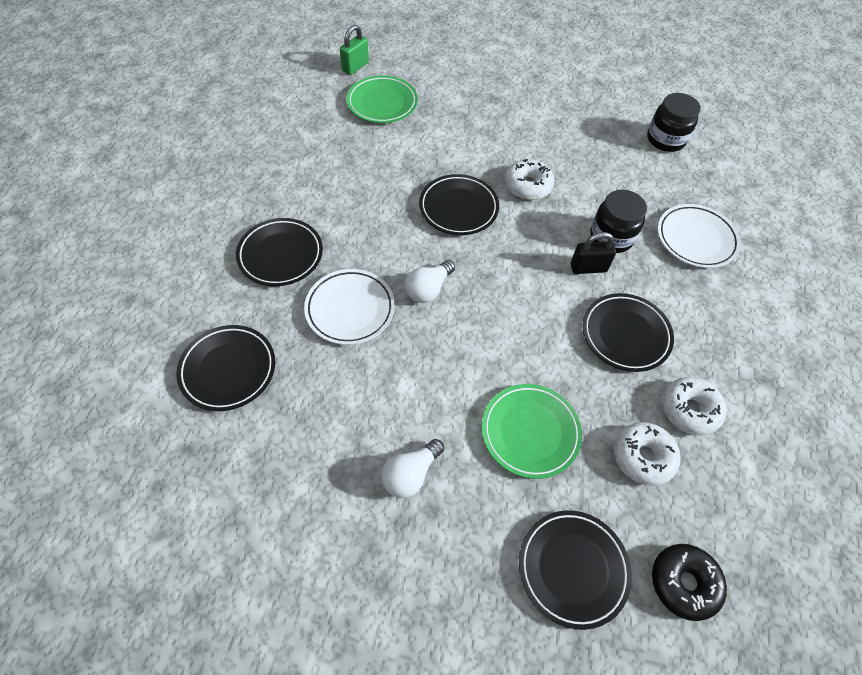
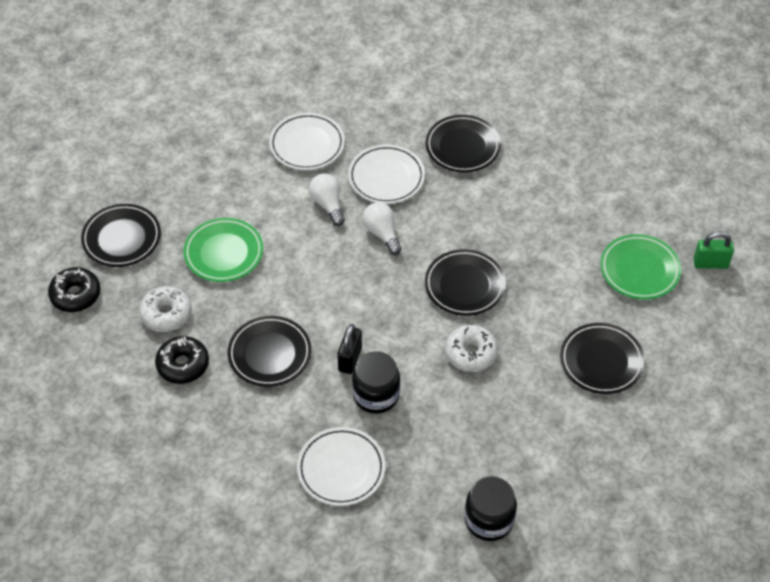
camera: 115 degrees right, 5 degrees down
black plate [176,325,275,411] -> black plate moved to [560,323,645,394]
green padlock [340,25,369,75] -> green padlock turned 60 degrees counterclockwise [693,231,734,269]
white light bulb [381,439,445,498] -> white light bulb moved to [309,173,345,226]
white donut [662,377,726,436] -> black donut [155,336,209,384]
none -> white plate [269,113,345,170]

